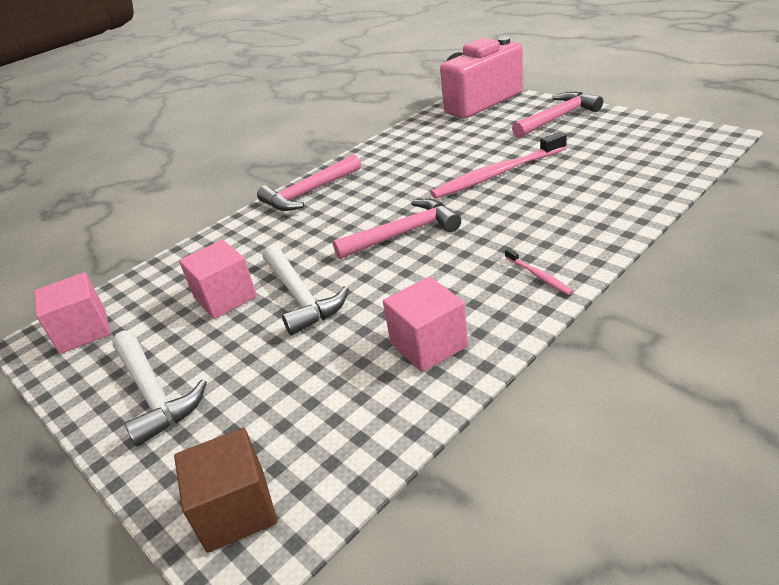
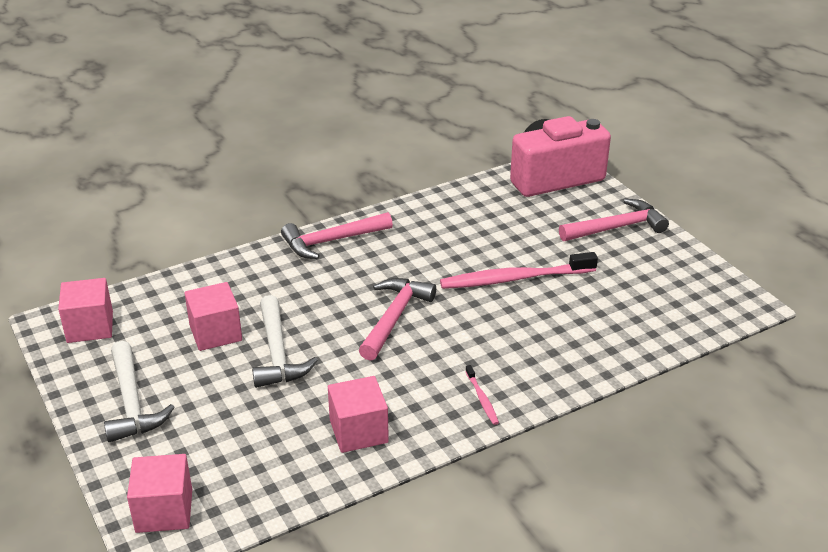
camera: 10 degrees right, 0 degrees up
brown cube [174,428,277,553] -> pink cube [127,454,192,533]
pink hammer [333,199,461,259] -> pink hammer turned 60 degrees counterclockwise [359,278,436,361]

